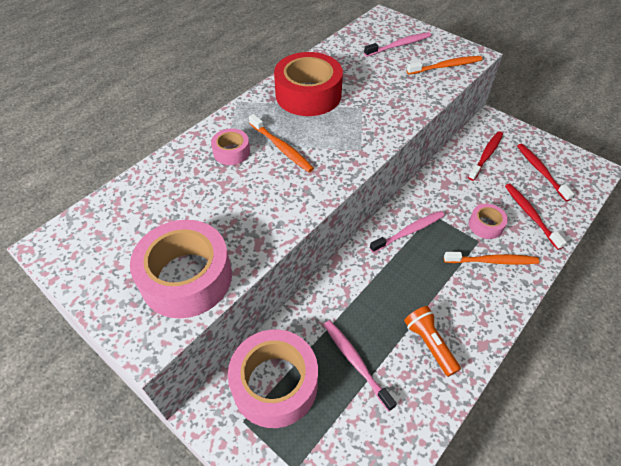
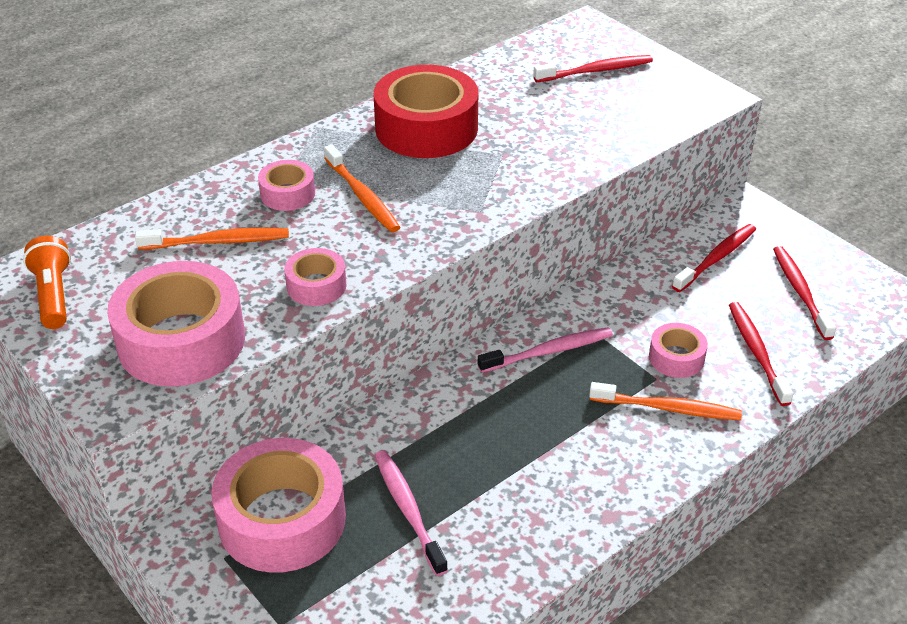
camera: 10 degrees right, 10 degrees down
pink toothbrush [364,32,432,57] -> red toothbrush [533,55,653,82]
orange flashlight [404,306,461,377] -> orange flashlight moved to [23,236,71,329]
orange toothbrush [407,56,483,75] -> orange toothbrush moved to [135,228,289,250]
none -> pink tape [284,248,347,306]

